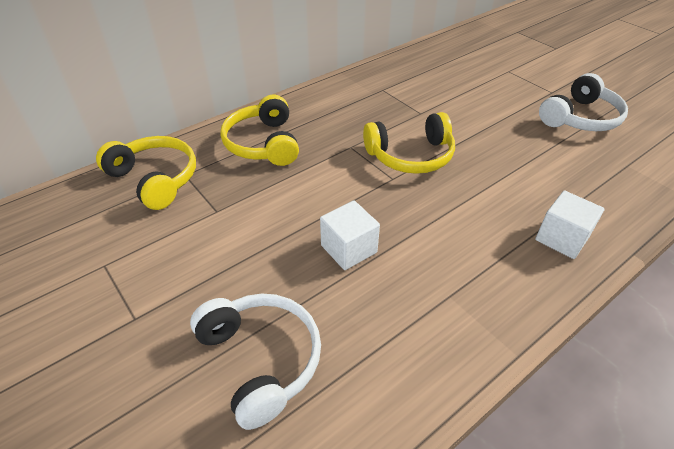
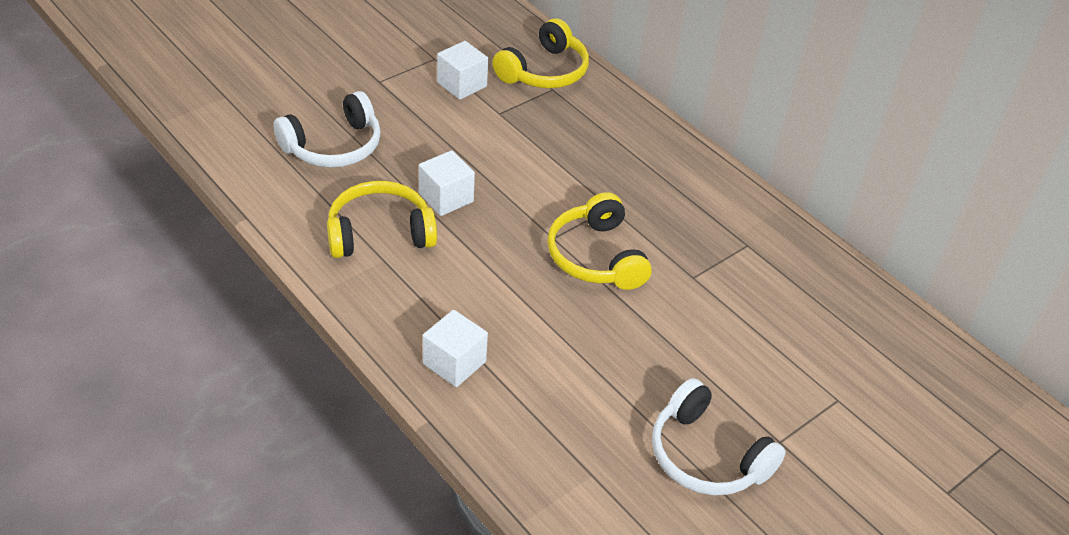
camera: 85 degrees right, 0 degrees up
yellow headphones [220,95,299,166] -> yellow headphones moved to [327,181,437,258]
none -> white cube [437,41,488,100]

